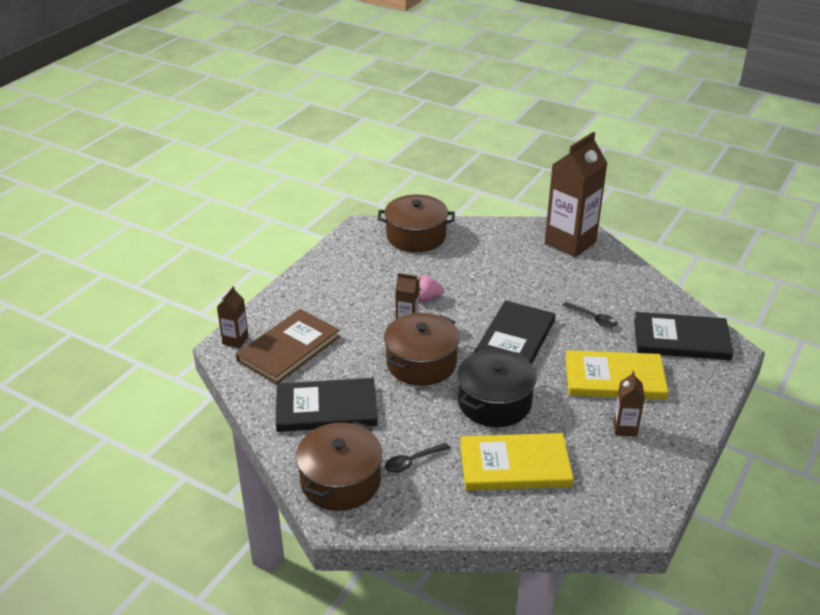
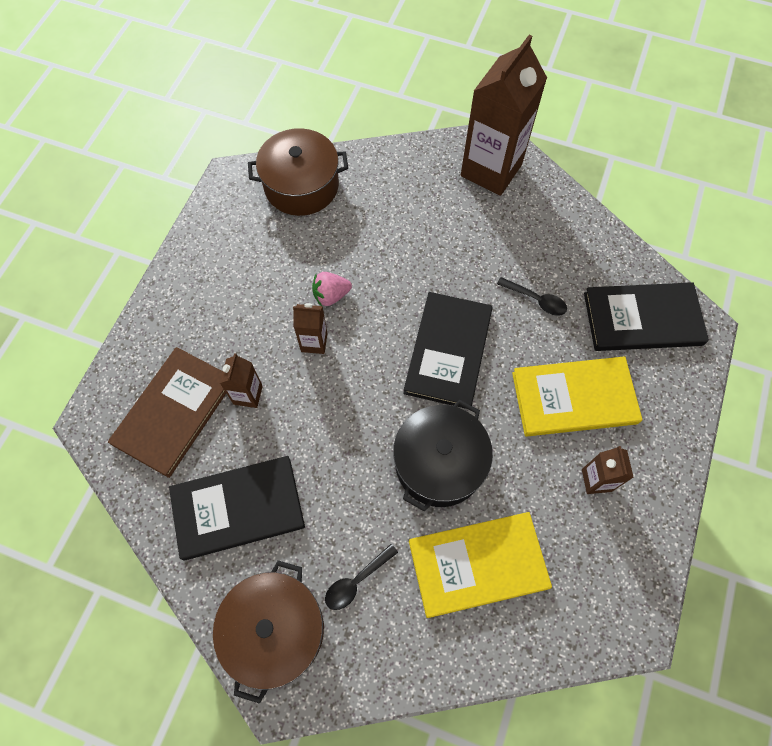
camera: 10 degrees left, 30 degrees up
brown carton [217,286,249,348] -> brown carton moved to [220,353,263,408]
brown pot [384,313,460,386] -> none

